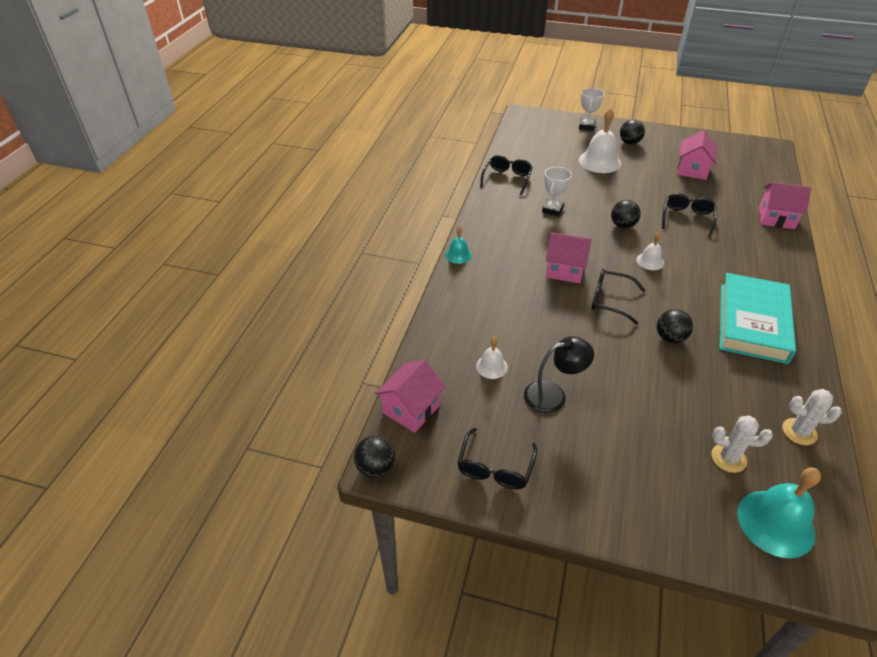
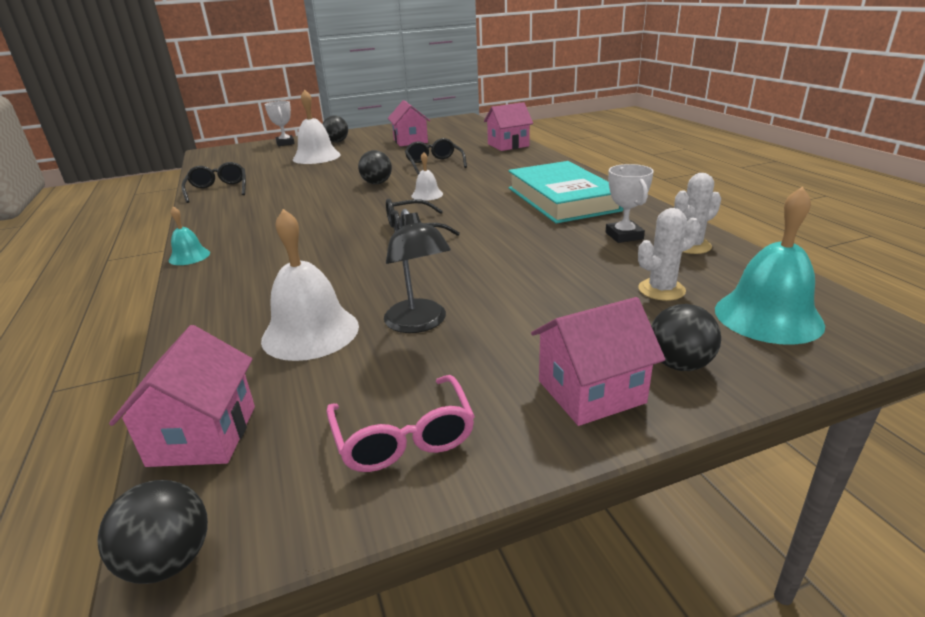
camera: 35 degrees left, 15 degrees down
black glasses [457,428,537,489] -> pink glasses [327,375,475,472]
white bell [476,337,508,379] -> white bell [261,209,359,361], size x1.87
black lamp [524,336,594,413] -> black lamp turned 120 degrees clockwise [384,209,451,333]
white trophy [542,167,572,216] -> white trophy moved to [605,164,654,243]
pink house [546,232,592,283] -> pink house moved to [531,297,666,426]
black ball [657,309,693,343] -> black ball moved to [651,304,721,371]

